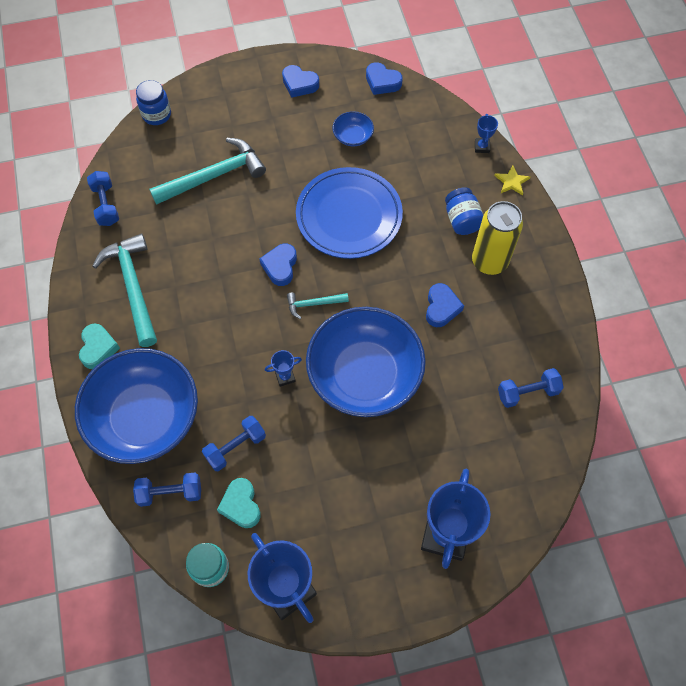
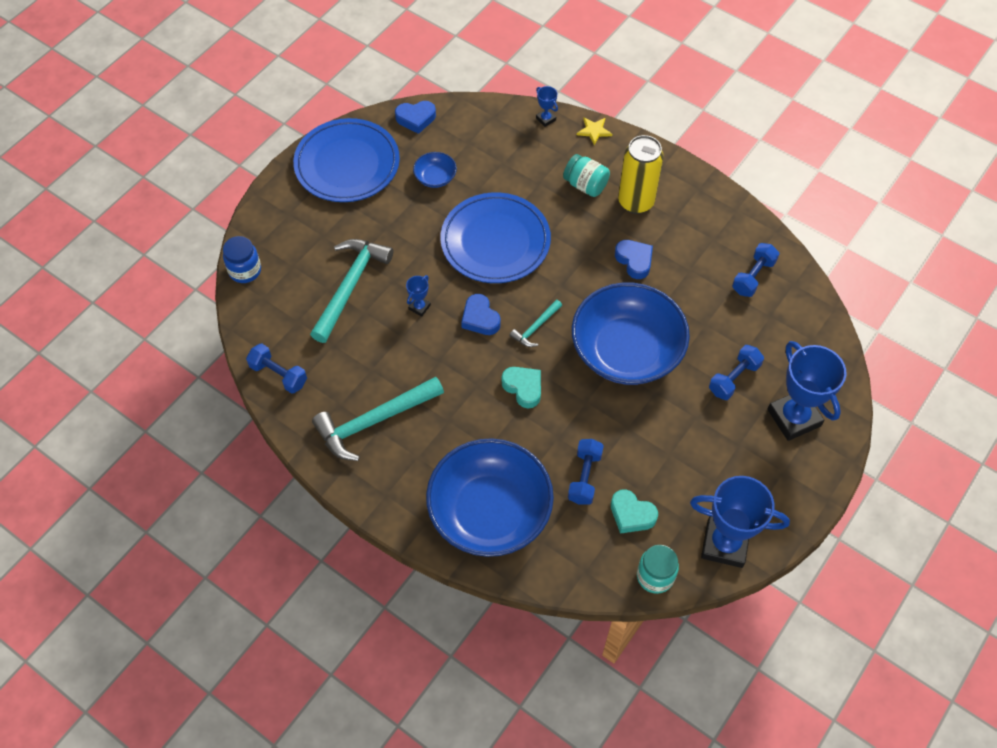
camera: 40 degrees left, 5 degrees down
turquoise heart [79,323,120,369] -> turquoise heart moved to [502,367,541,408]
turquoise hammer [92,234,157,347] -> turquoise hammer turned 60 degrees counterclockwise [312,377,444,461]
blue dumbbell [133,473,201,507] -> blue dumbbell moved to [709,345,764,400]
blue trophy [265,350,302,387] -> blue trophy moved to [406,275,431,317]
blue heart [282,65,319,98] -> blue plate [293,118,400,202]
blue jar [445,187,483,235] -> turquoise jar [563,154,610,197]

